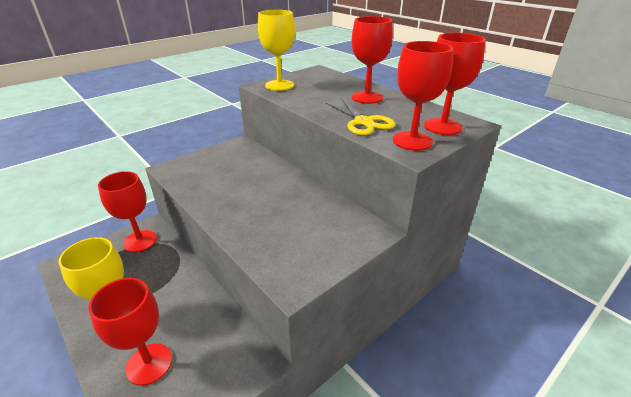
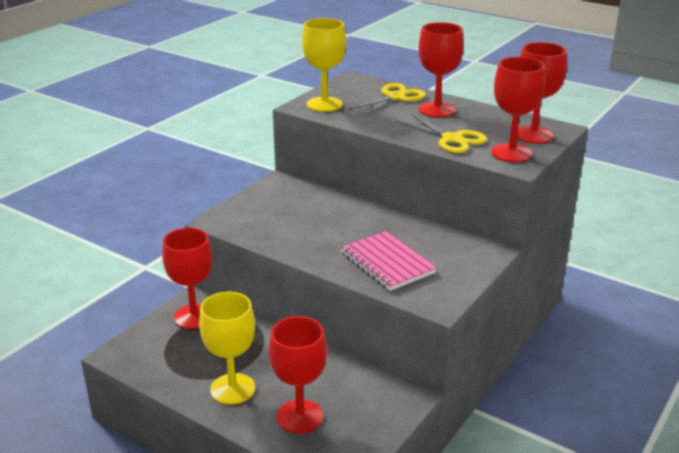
camera: 15 degrees left, 5 degrees down
none -> pink notebook [341,231,437,291]
none -> yellow scissors [348,83,426,116]

